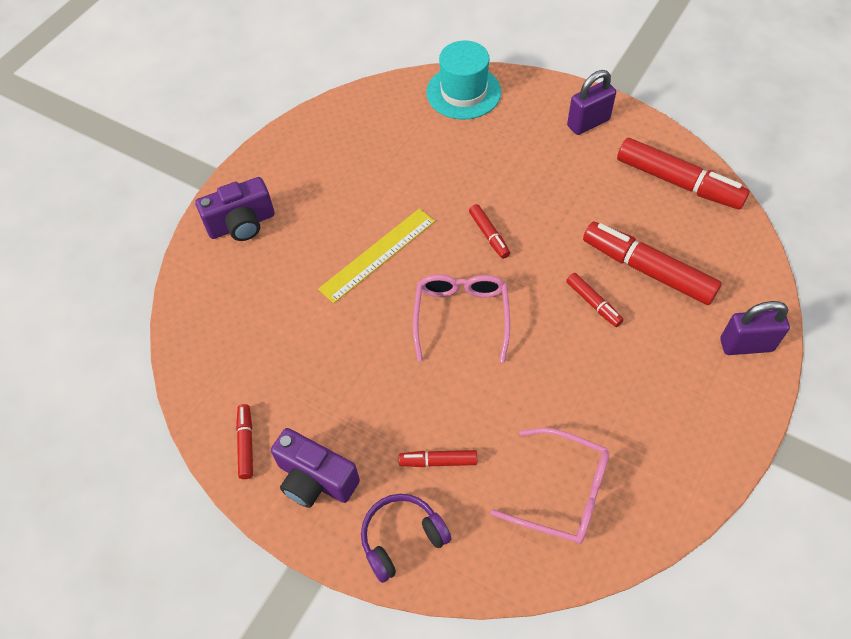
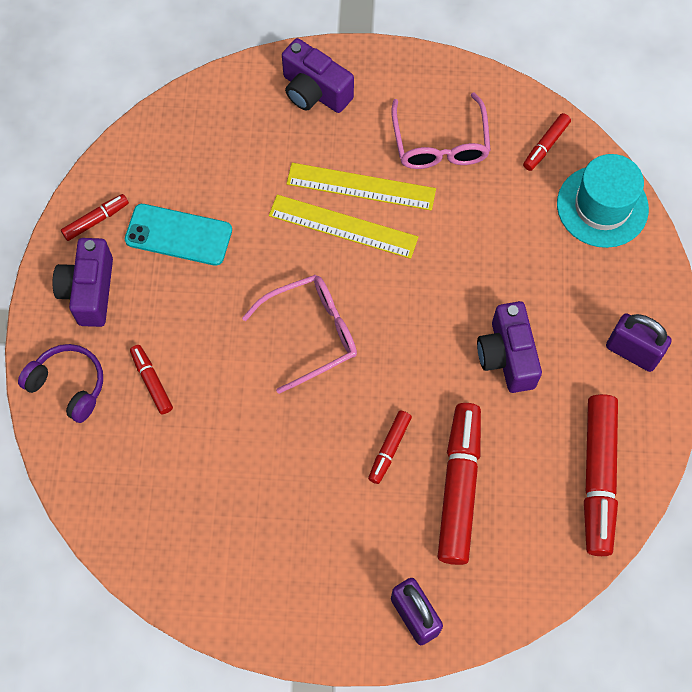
camera: 60 degrees right, 10 degrees up
red marker [469,204,510,259] -> red marker moved to [523,113,571,171]
pink glasses [490,428,609,544] -> pink glasses moved to [391,93,491,169]
none -> turquoise phone [125,204,232,266]
none -> yellow ruler [286,163,436,211]
none -> purple camera [477,301,542,393]

